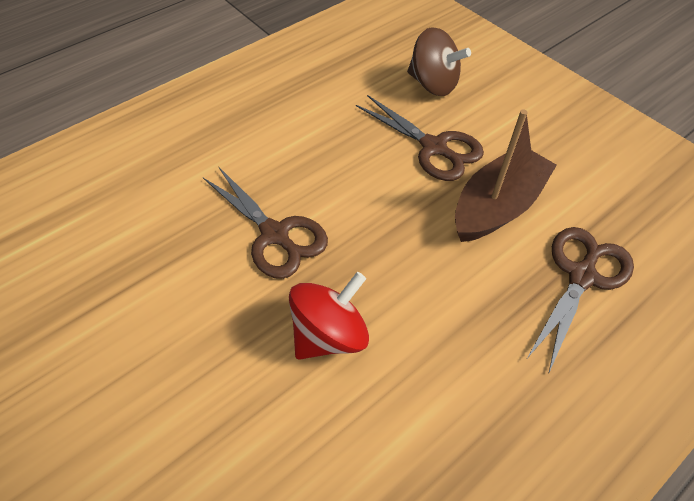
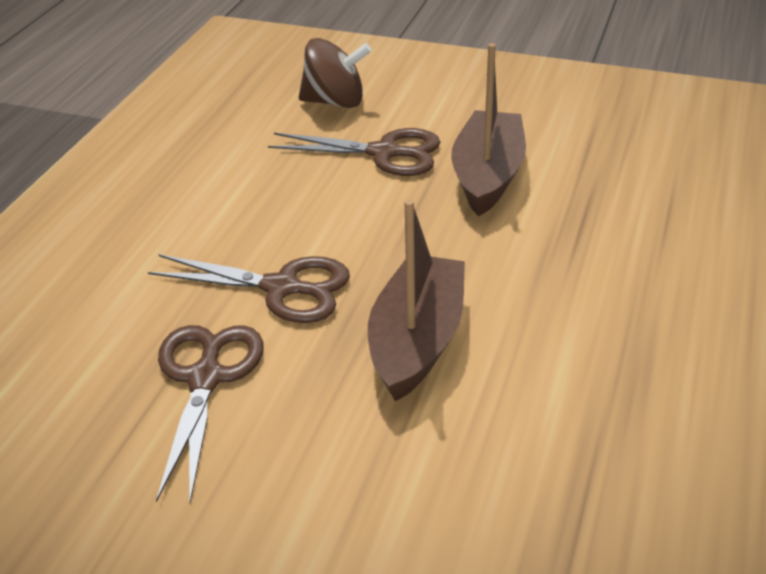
camera: 30 degrees left, 15 degrees down
red spinning top [289,272,369,360] -> brown boat [368,199,465,402]
brown scissors [527,227,634,374] -> brown scissors moved to [156,325,264,503]

